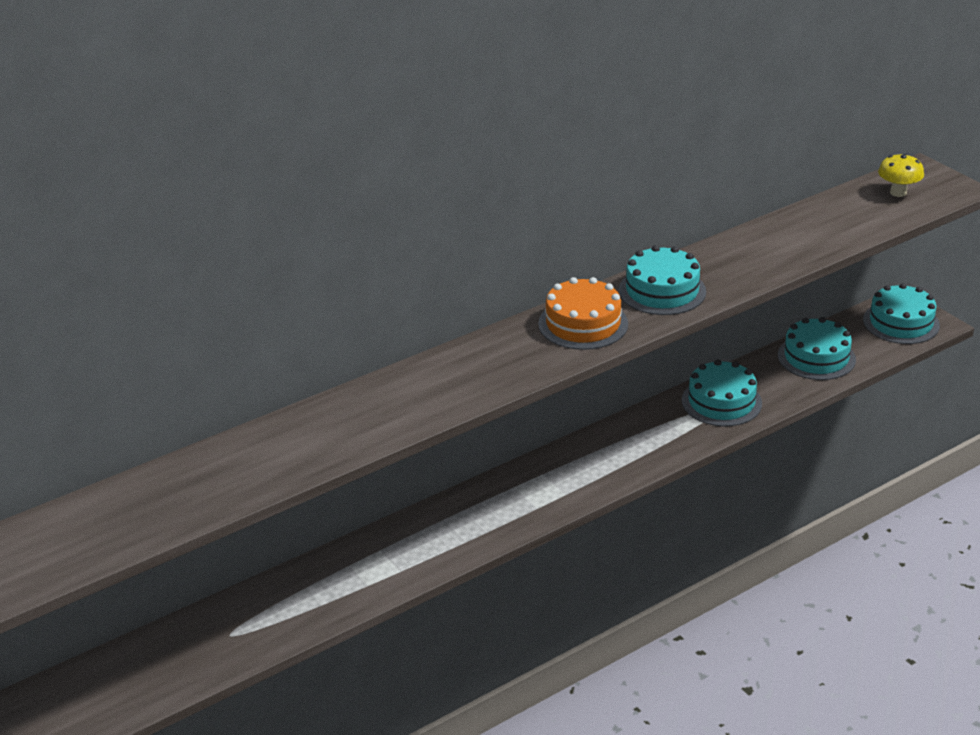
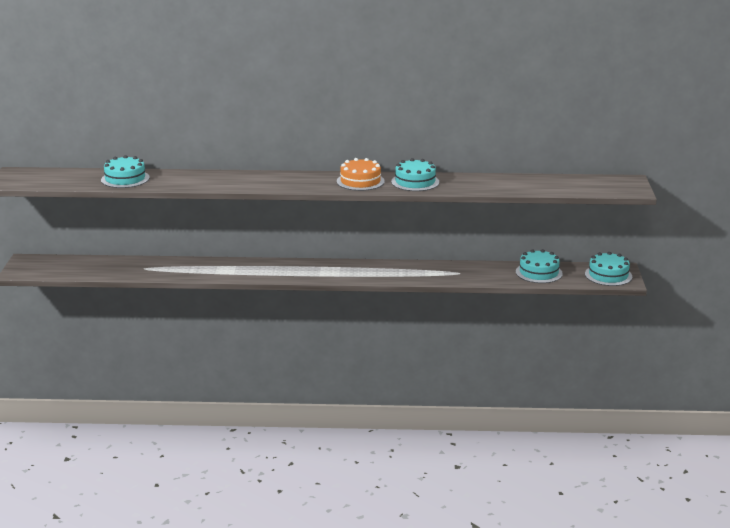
camera: 35 degrees right, 10 degrees down
turquoise cake [682,359,762,426] -> turquoise cake moved to [101,155,150,188]
yellow mushroom [878,154,924,197] -> none

